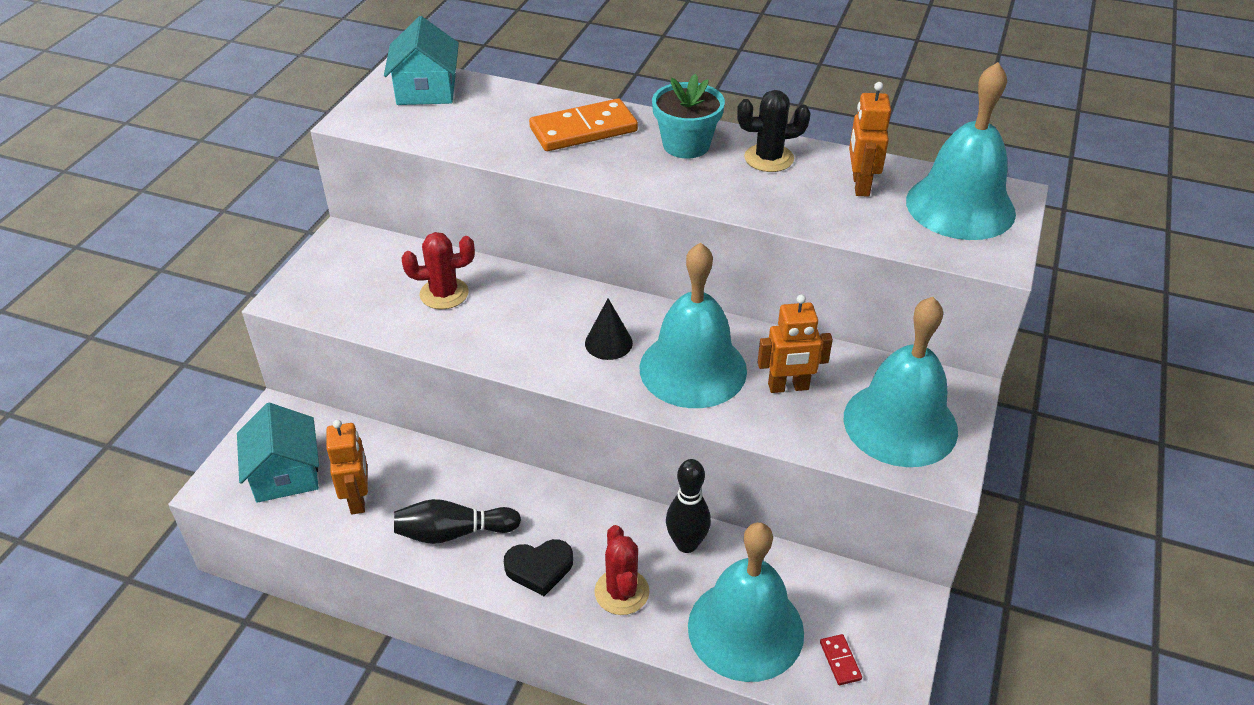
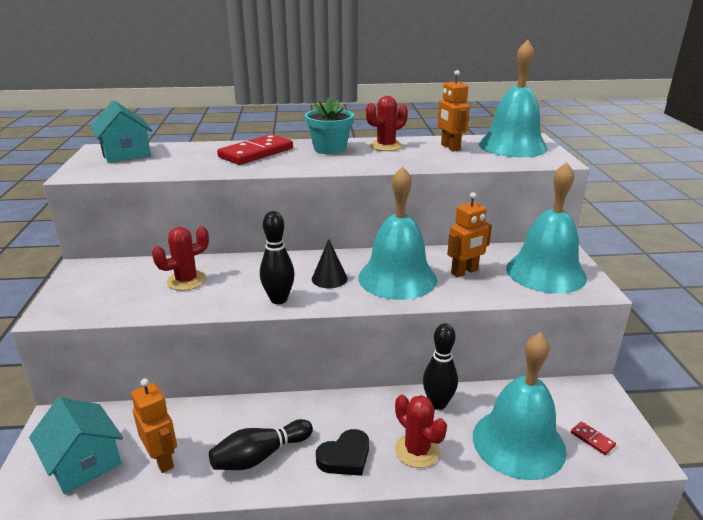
camera: 25 degrees left, 15 degrees down
orange domino [529,99,638,151] -> red domino [217,134,293,165]
black cactus [737,90,811,172] -> red cactus [366,96,408,151]
none -> black bowling pin [260,211,295,304]

